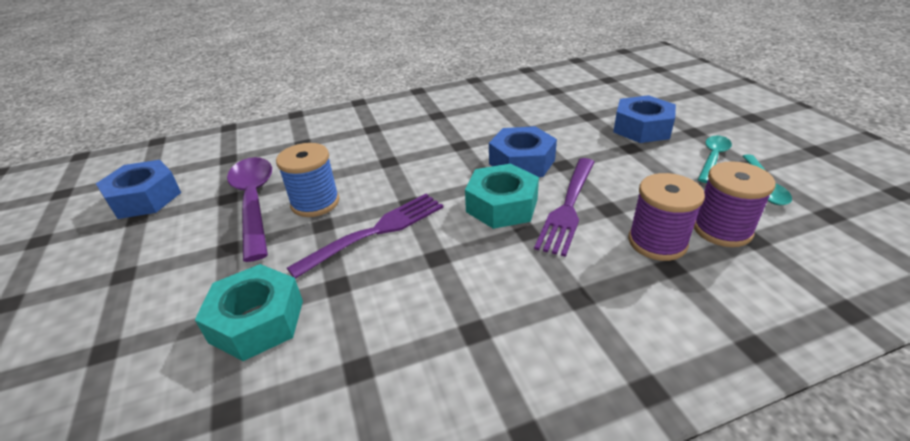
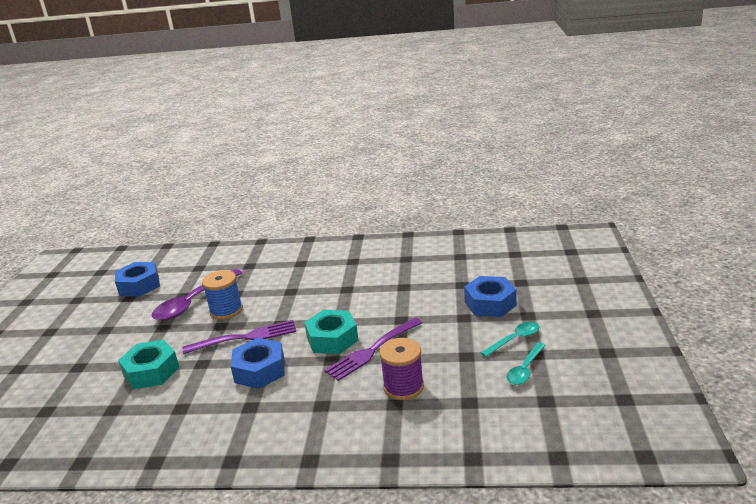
camera: 25 degrees right, 10 degrees down
purple spoon [227,157,272,262] -> purple spoon turned 150 degrees counterclockwise [152,269,242,321]
blue nut [489,126,557,177] -> blue nut moved to [231,338,284,389]
purple spool [694,161,776,247] -> none

